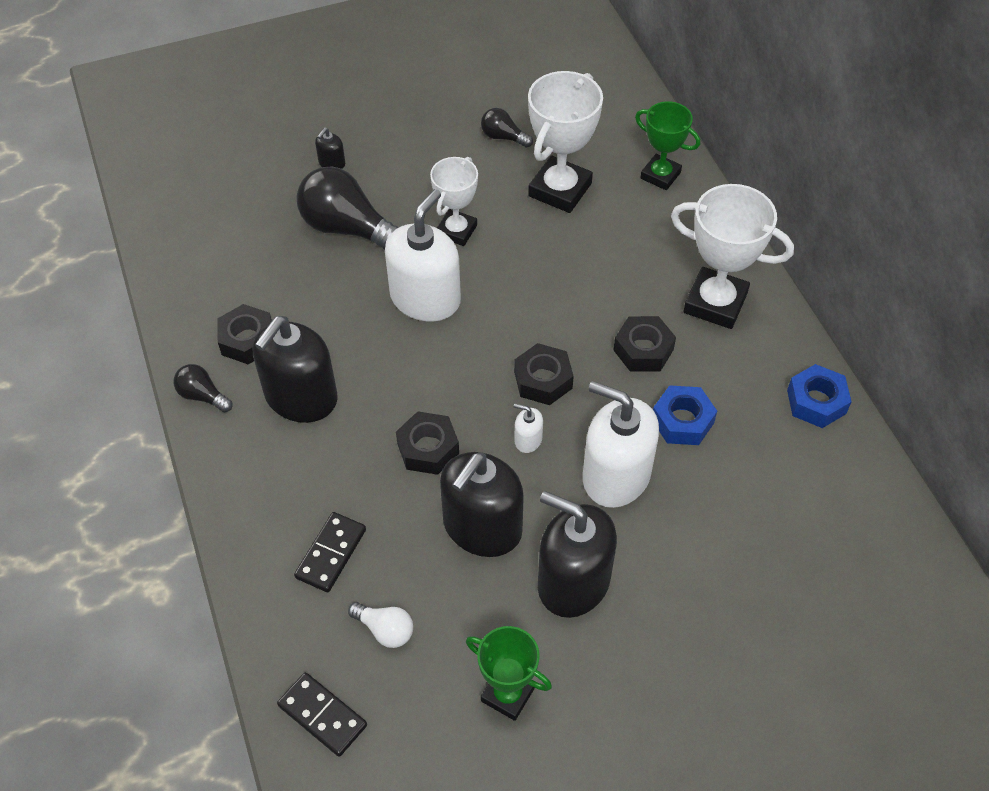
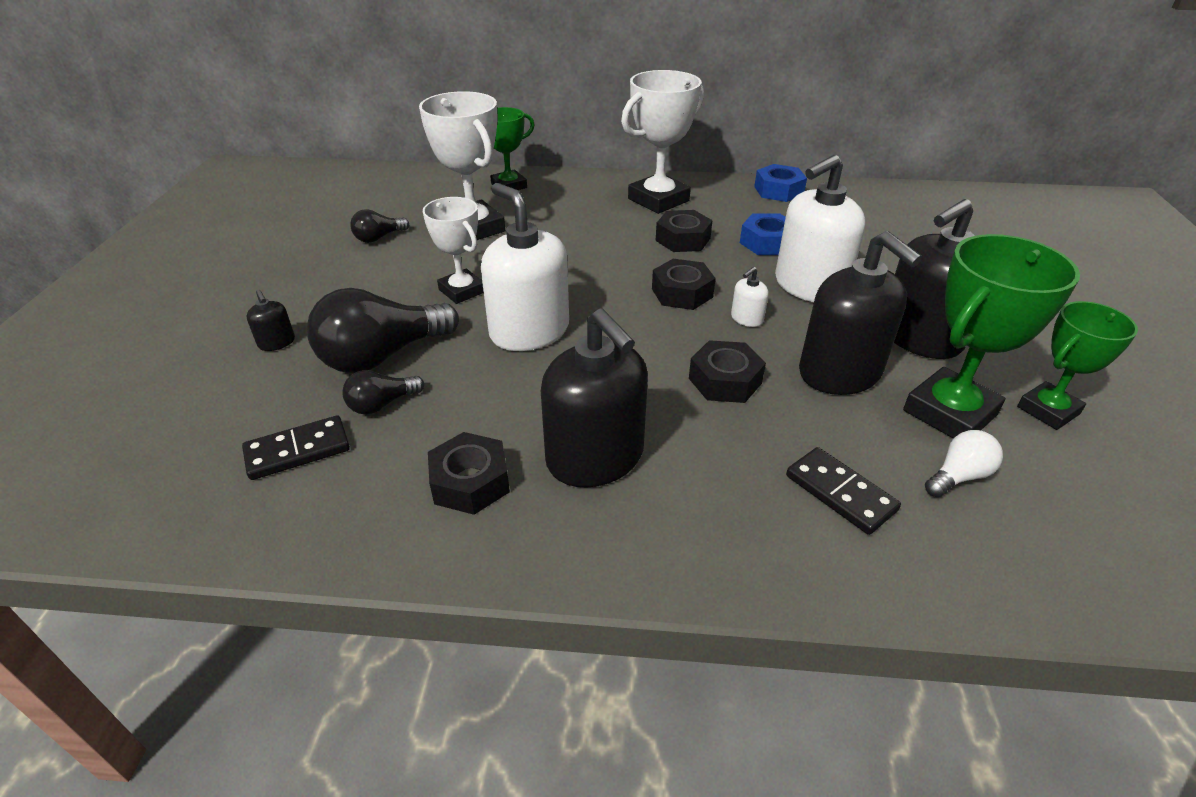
camera: 65 degrees left, 15 degrees down
black light bulb [174,364,233,412] -> black light bulb moved to [342,370,424,415]
black domino [277,673,367,757] -> black domino moved to [242,415,350,480]
none -> green trophy [903,234,1080,438]

